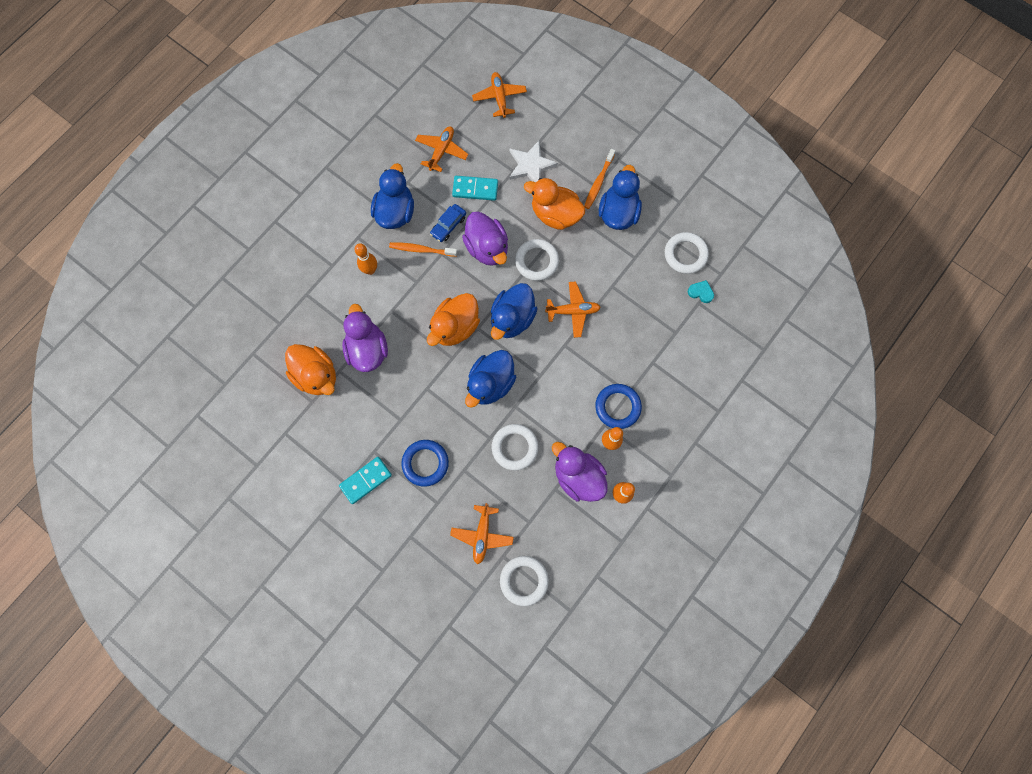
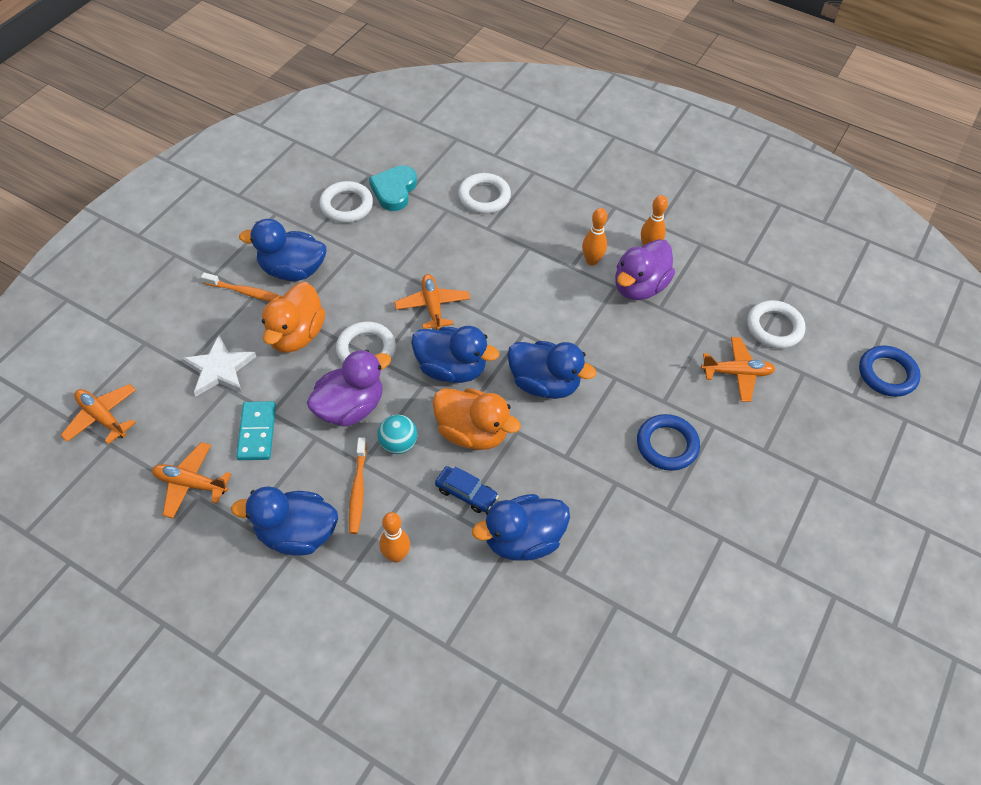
camera: 100 degrees left, 20 degrees down
orange duck [285,344,336,395] -> none
turquoise domino [339,457,392,504] -> none
purple duck [342,304,388,372] -> blue duck [472,494,570,561]
blue car [430,204,466,242] -> blue car moved to [435,466,498,513]
orange plane [472,72,527,118] -> orange plane turned 60 degrees clockwise [60,384,136,444]
white ring [492,424,538,470] -> white ring moved to [458,173,511,214]
blue ring [595,384,642,429] -> blue ring moved to [859,346,921,397]
turquoise heart [688,280,714,303] -> turquoise heart [369,165,417,211], size x1.77
none -> turquoise ball [378,415,417,454]

